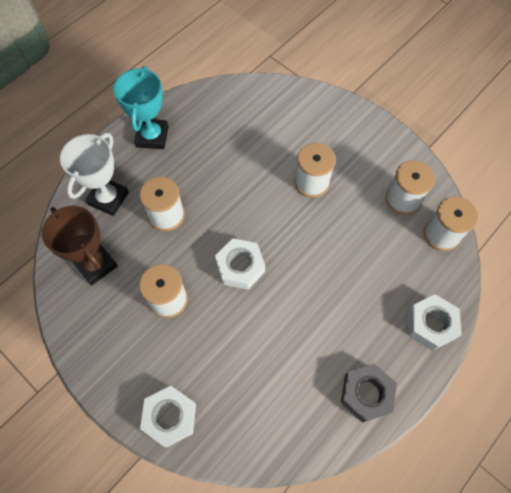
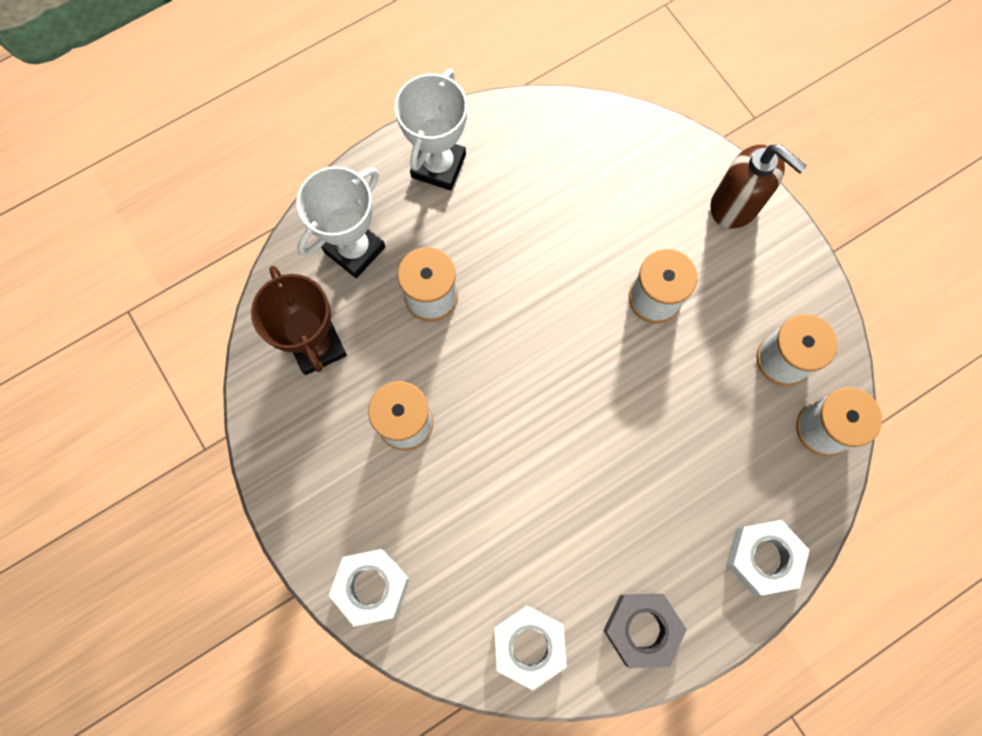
camera: 15 degrees right, 10 degrees up
turquoise trophy [113,66,169,149] -> white trophy [395,69,467,191]
white nut [215,238,265,290] -> white nut moved to [494,605,567,690]
none -> brown soap dispenser [710,145,807,229]

